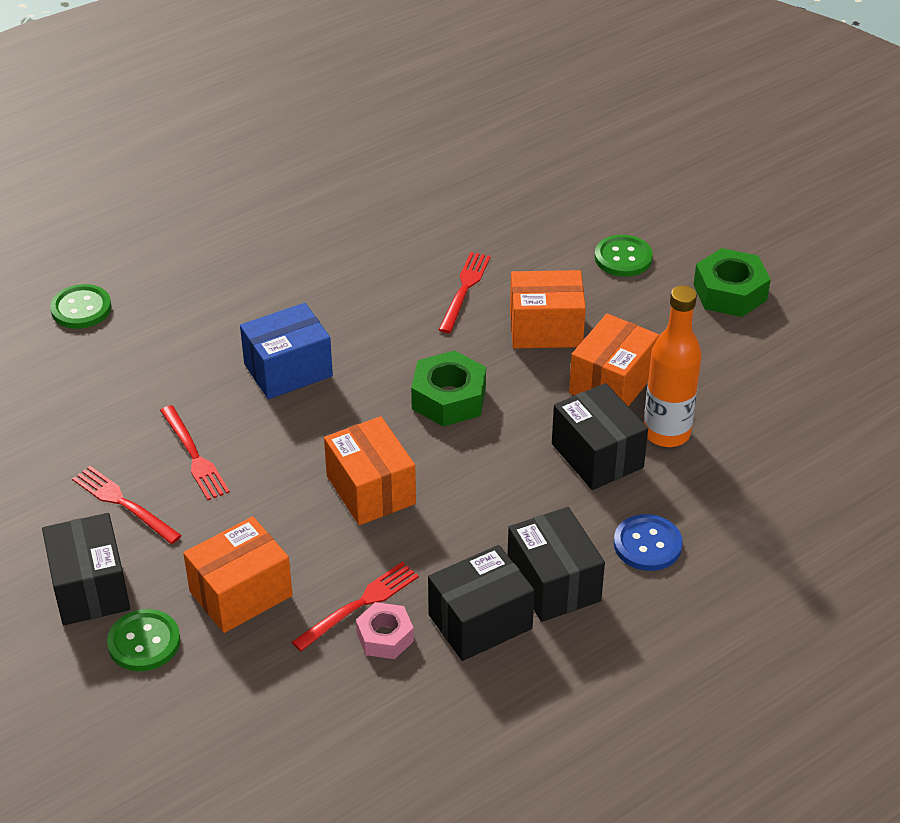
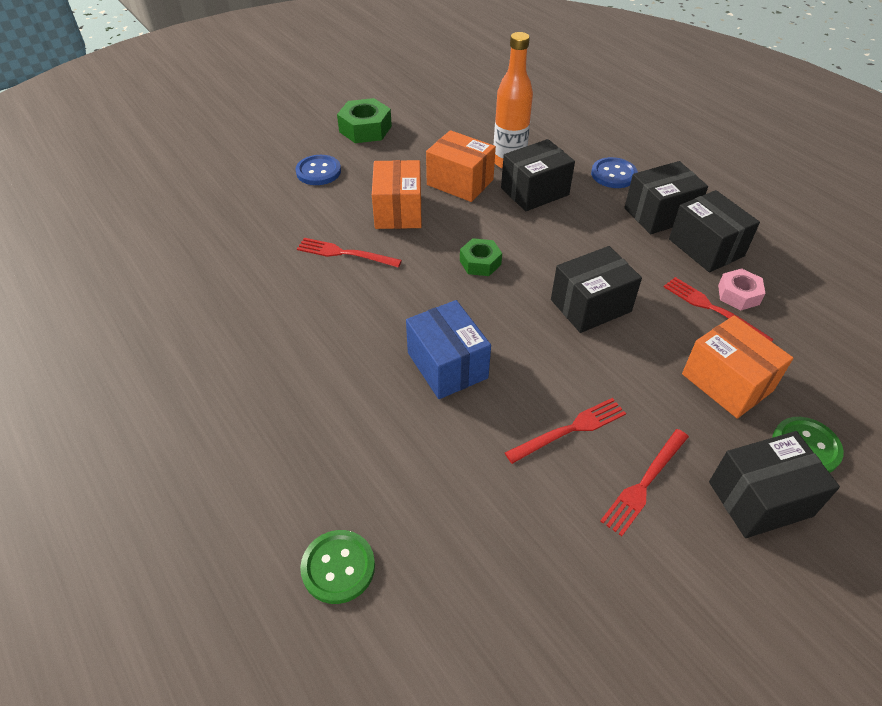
camera: 90 degrees left, 5 degrees up
orange box [324,416,416,525] -> black box [551,246,642,333]
green nut [411,350,486,427] -> green nut [460,238,502,276], size x0.64
green button [595,235,653,277] -> blue button [296,155,341,185]

